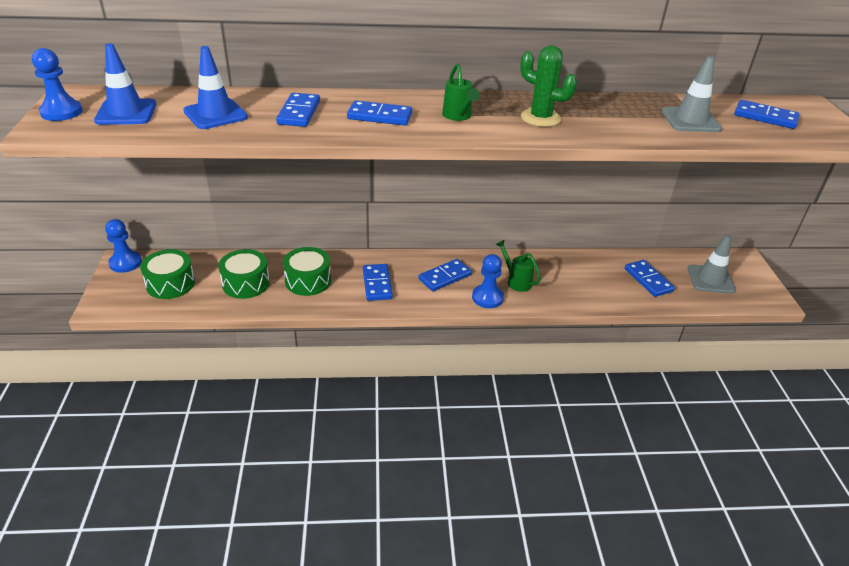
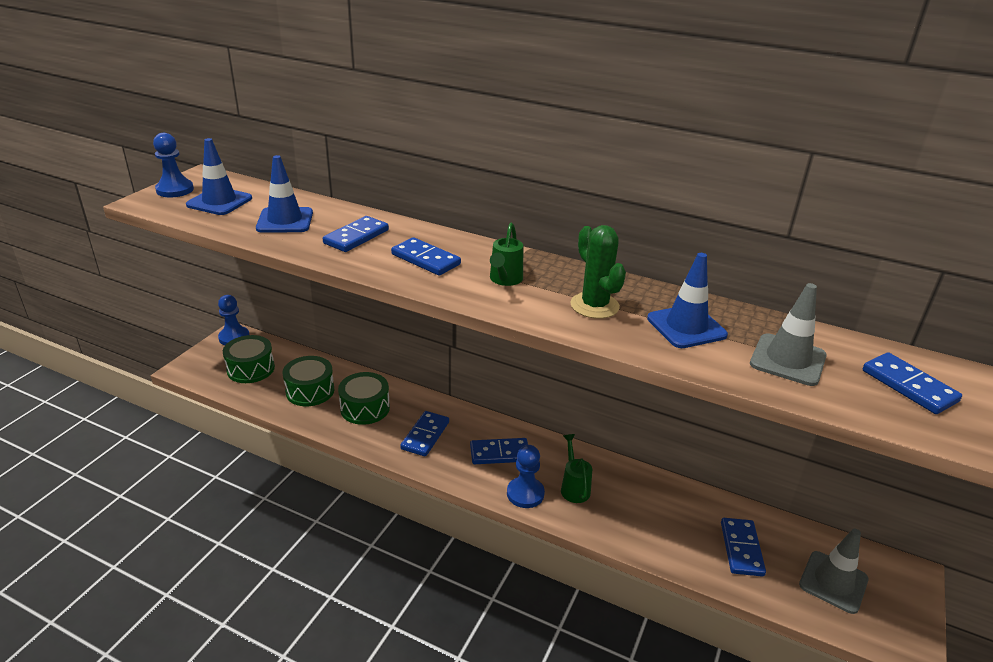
camera: 30 degrees right, 5 degrees down
none -> blue traffic cone [647,253,728,348]

